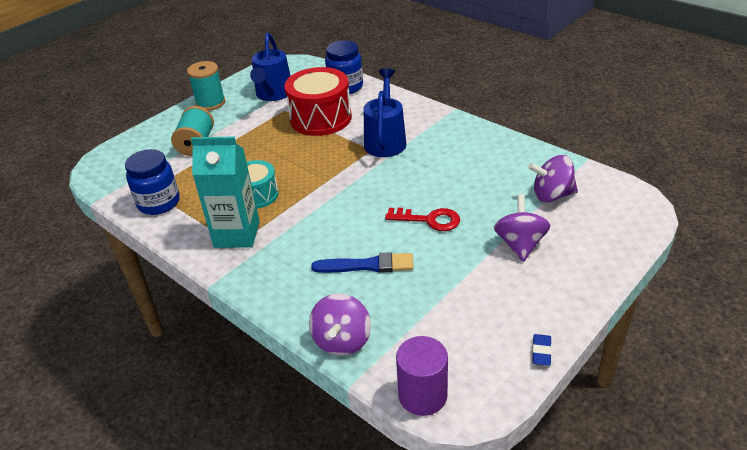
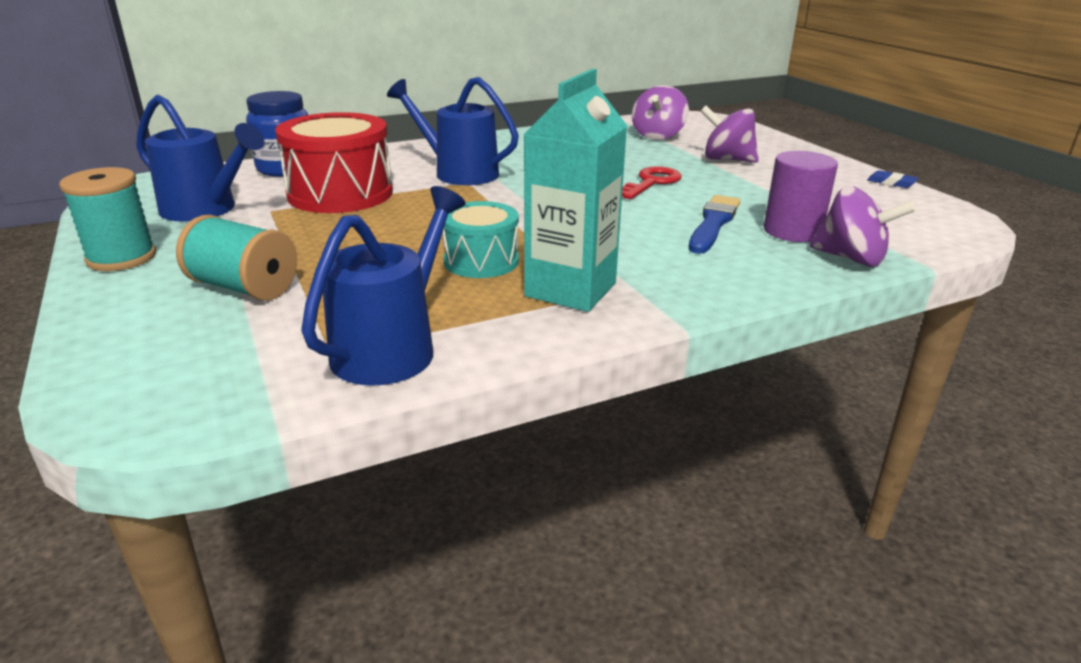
camera: 70 degrees left, 10 degrees down
blue jar [125,149,180,215] -> blue watering can [301,186,466,386]
purple cylinder [396,336,448,416] -> purple cylinder moved to [764,151,838,242]

